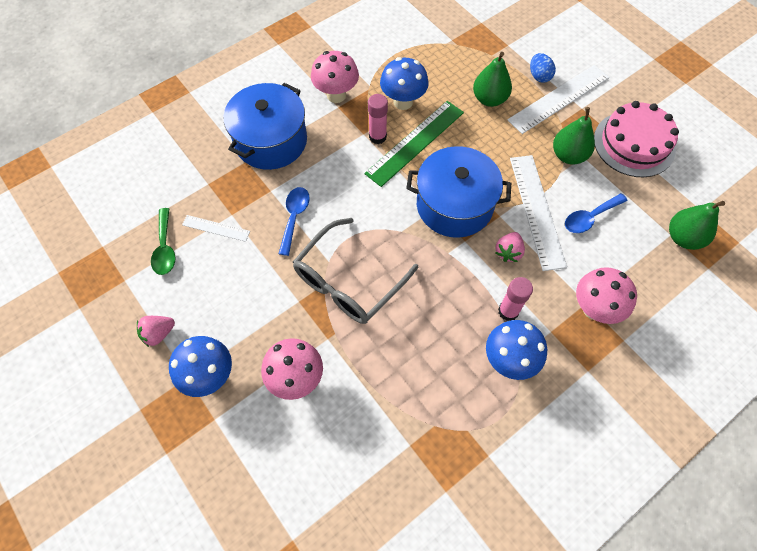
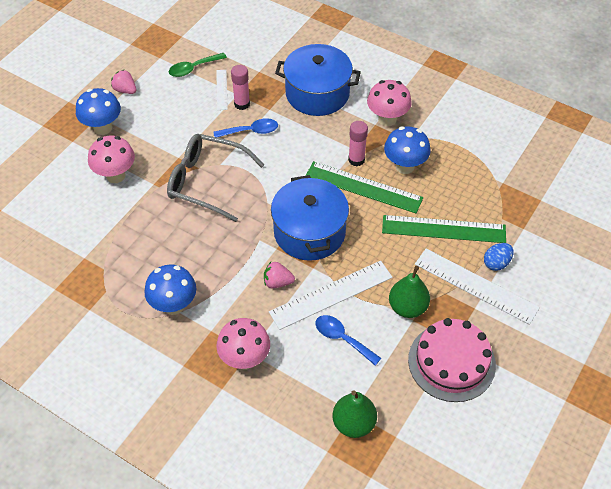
camera: 70 degrees right, 10 degrees down
green pear [473,52,512,107] -> green ruler [382,215,506,243]
pink glue stick [498,277,533,321] -> pink glue stick moved to [231,65,250,110]

